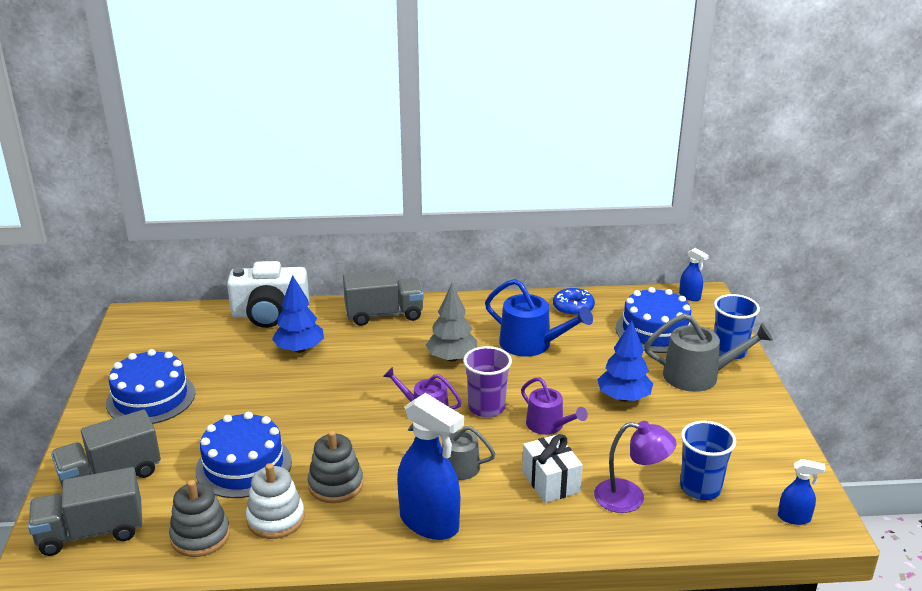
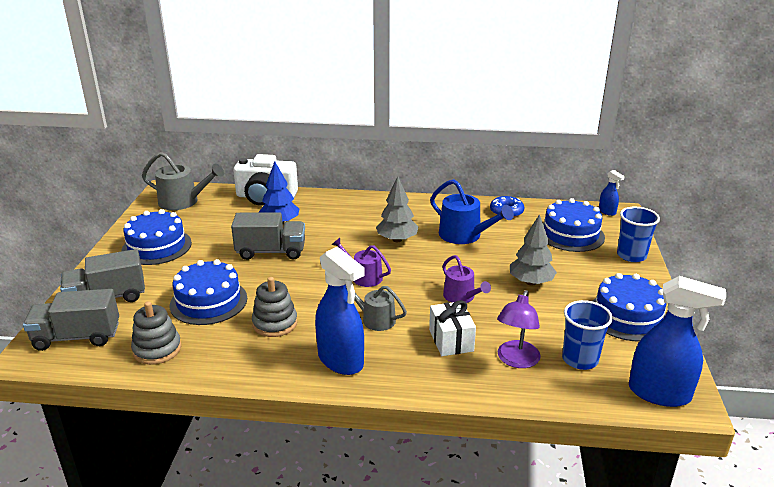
camera: 10 degrees right, 0 degrees up
white stacking toy [246,463,305,539] -> none
grey truck [343,270,424,326] -> grey truck moved to [231,212,305,260]
purple cup [463,346,512,417] -> none
purple lamp [594,421,676,513] -> purple lamp turned 90 degrees clockwise [497,290,541,368]
blue tree [597,320,653,402] -> grey tree [510,214,557,286]
grey watering can [644,314,773,392] -> grey watering can moved to [142,152,224,210]
blue spray bottle [778,459,826,525] -> blue spray bottle [629,276,726,407], size x2.09
none -> blue cake [592,273,667,342]

